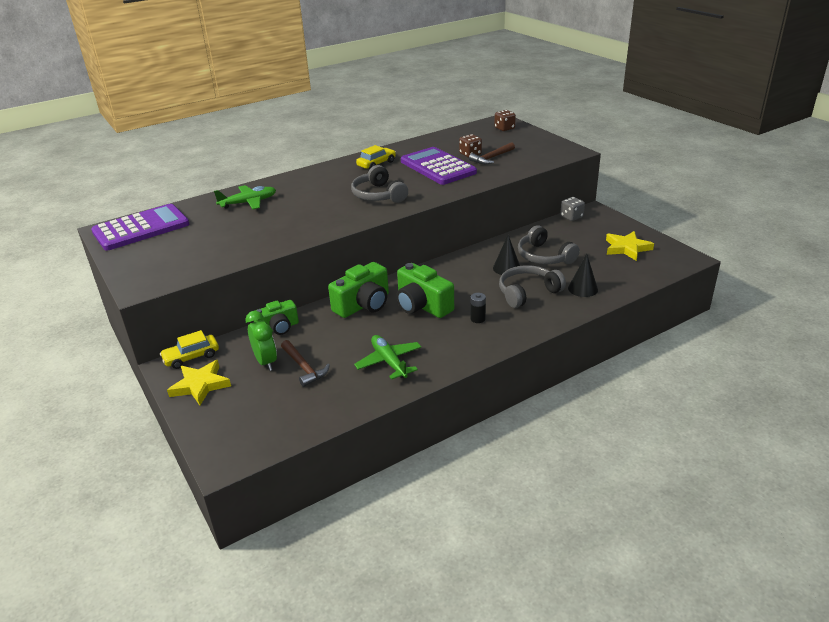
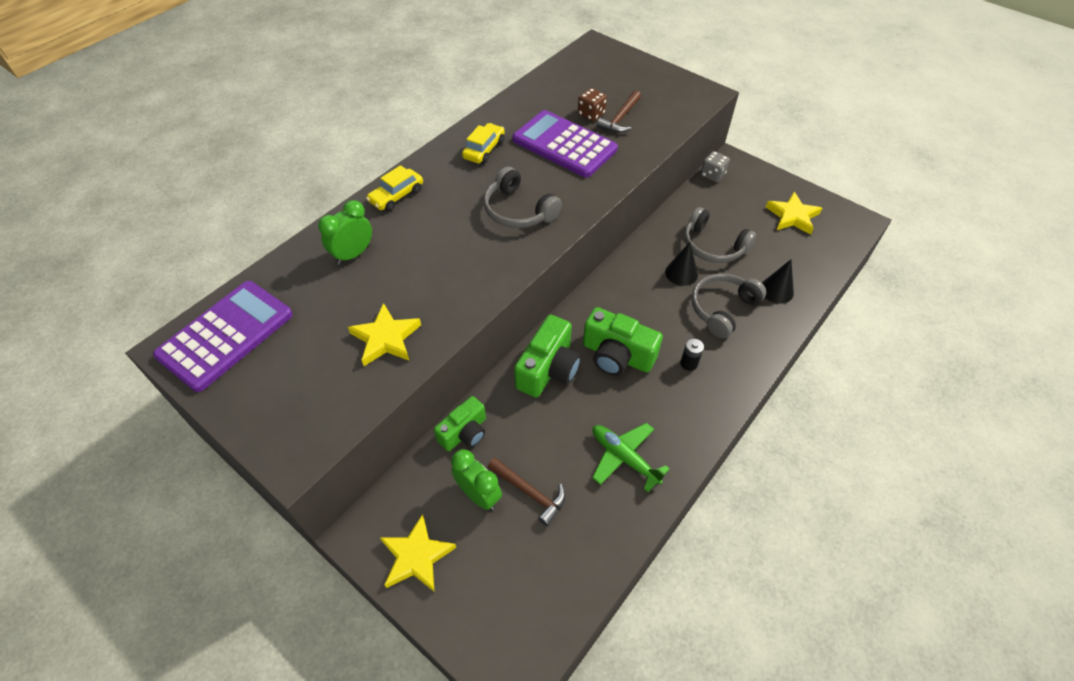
camera: 20 degrees left, 20 degrees up
yellow car [160,330,219,369] -> yellow car moved to [366,165,423,211]
green plane [214,185,276,209] -> green clock [318,200,372,265]
brown dice [494,110,516,131] -> none
none -> yellow star [348,303,421,366]

